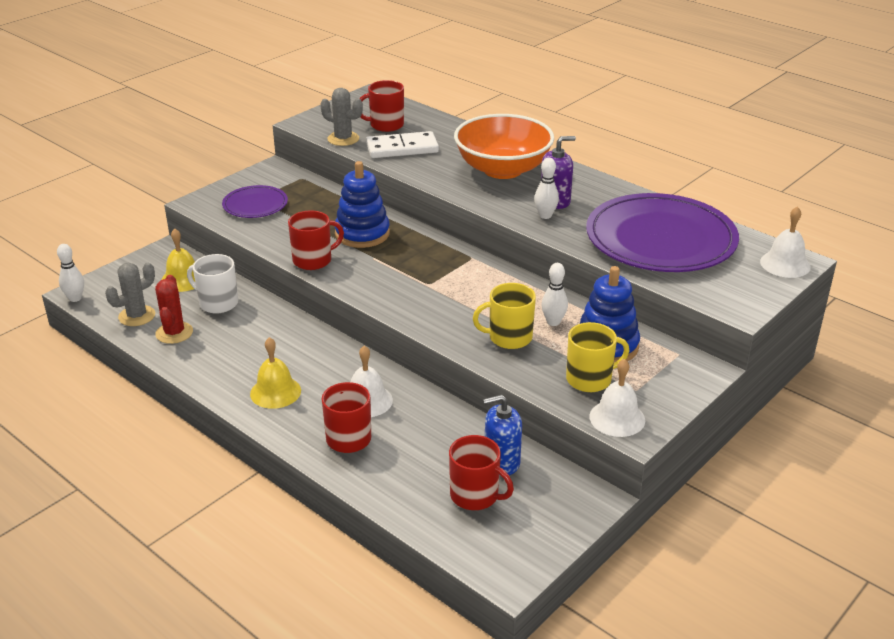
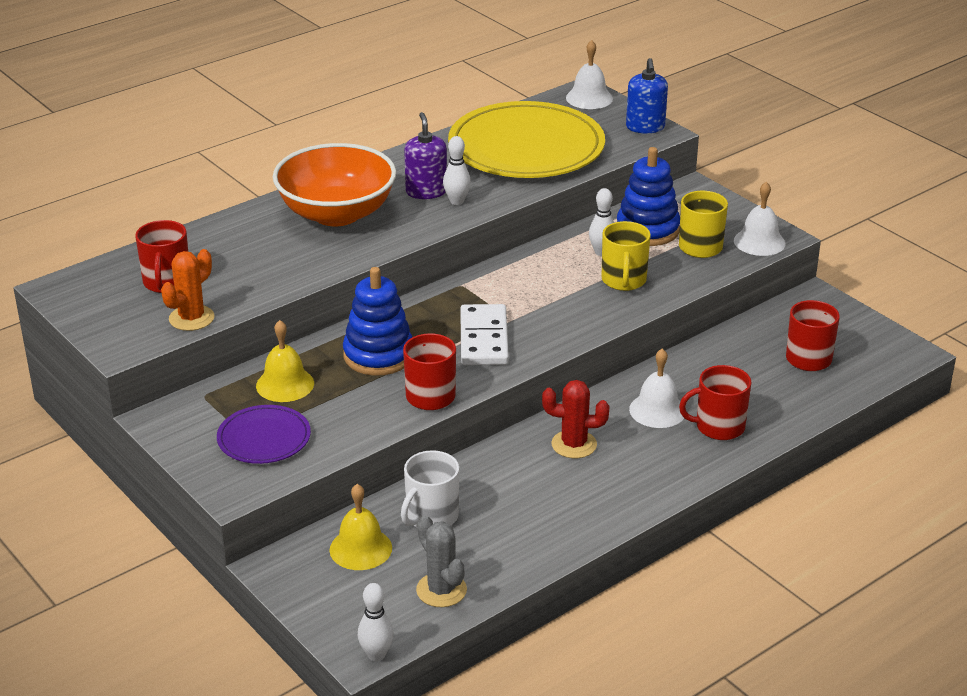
camera: 80 degrees left, 0 degrees up
red cactus [155,275,193,344] -> red cactus moved to [542,380,610,458]
yellow bell [250,337,301,409] -> yellow bell moved to [256,320,314,402]
grey cactus [320,88,363,146] -> orange cactus [161,249,214,331]
white domino [366,131,439,158] -> white domino moved to [460,304,509,365]
blue soap dispenser [483,394,522,475] -> blue soap dispenser moved to [626,58,668,133]
purple plate [586,193,739,272] -> yellow plate [448,101,605,178]

